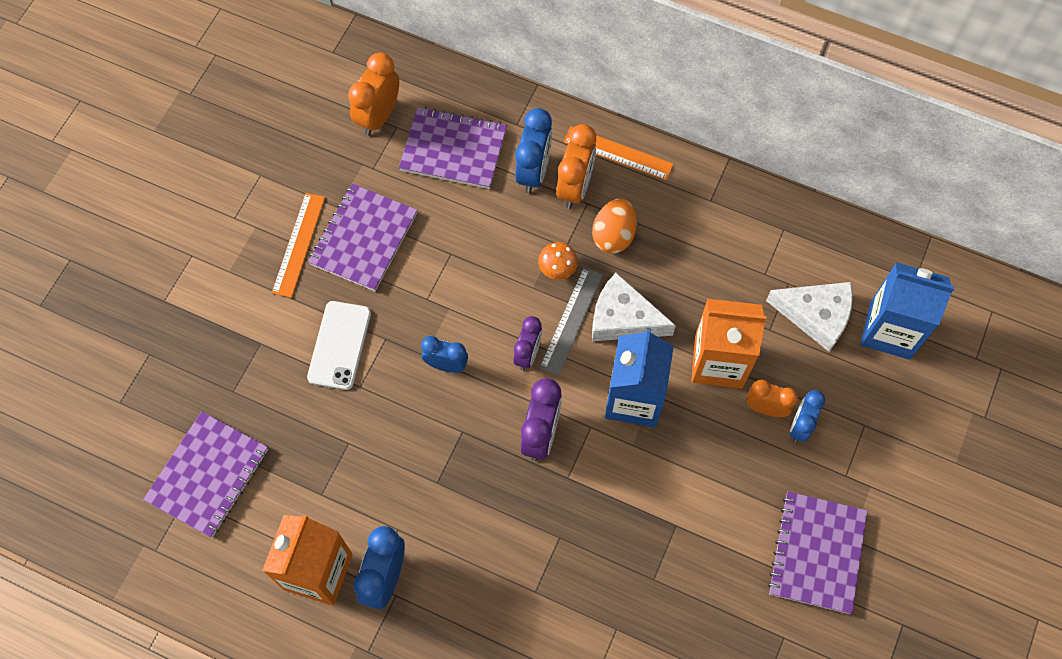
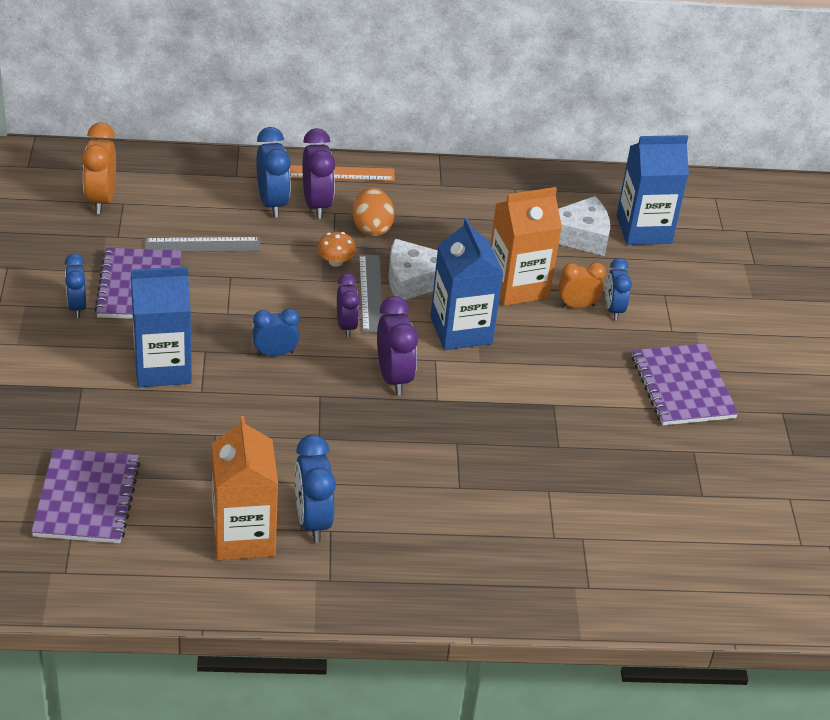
camera: 30 degrees left, 25 degrees down
orange ruler [272,193,325,298] -> blue clock [65,254,86,318]
white phone [307,301,371,390] -> blue carton [131,266,192,387]
purple notebook [399,107,507,189] -> none
orange clock [557,124,596,209] -> purple clock [303,128,335,219]
none -> grey ruler [145,237,260,252]

